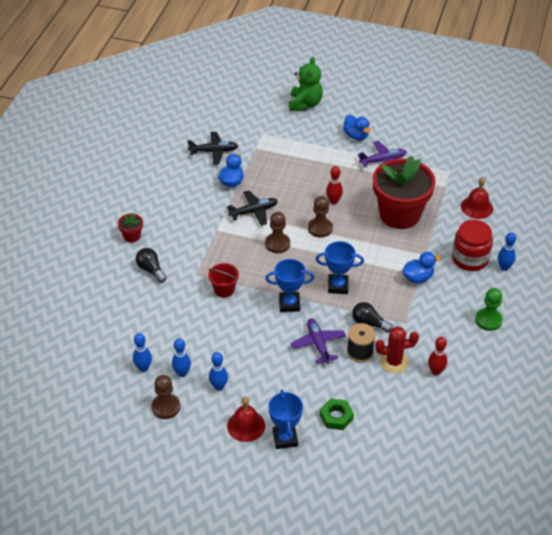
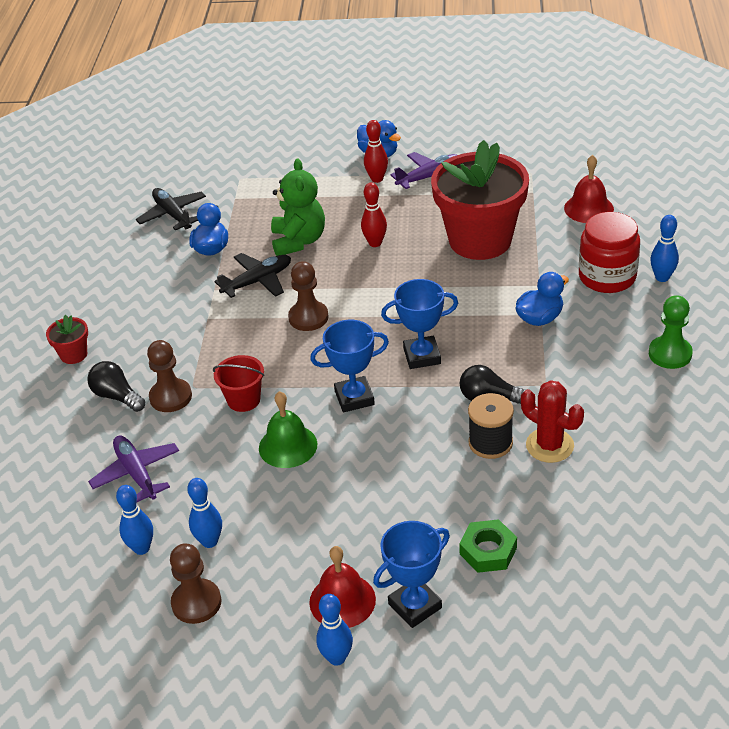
camera: 10 degrees left, 5 degrees down
black plane [187,132,238,165] -> black plane turned 105 degrees counterclockwise [136,188,206,230]
blue bowling pin [209,352,228,391] -> blue bowling pin moved to [316,594,353,666]
blue trophy [268,390,303,449] -> blue trophy turned 75 degrees clockwise [373,521,450,628]
green teddy bear [289,57,323,111] -> green teddy bear moved to [271,159,325,256]
purple plane [290,318,346,364] -> purple plane moved to [88,435,179,502]
brown pawn [308,196,333,238] -> brown pawn moved to [147,340,192,412]
red cactus [375,326,419,373] -> red cactus turned 60 degrees clockwise [521,380,584,463]
red bowling pin [428,337,447,376] -> red bowling pin moved to [364,120,388,183]
none -> green bell [259,391,317,468]

